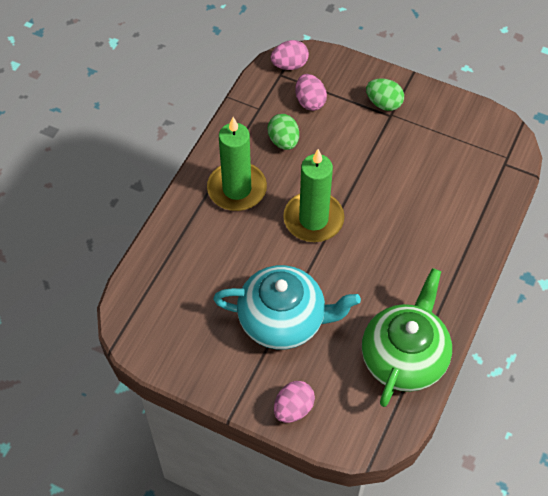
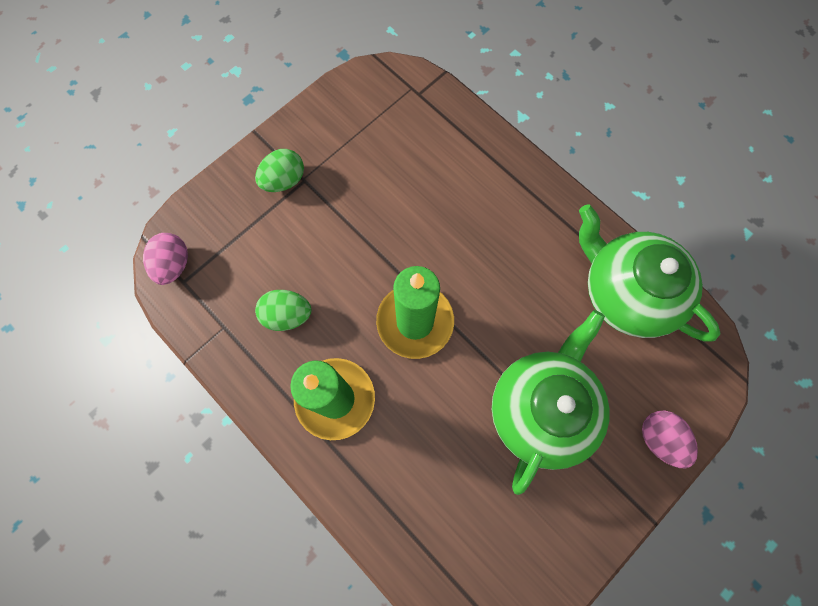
camera: 70 degrees left, 15 degrees up
turquoise teapot [213,265,361,349] -> green teapot [492,310,610,495]
pink egg [295,74,327,111] -> none

